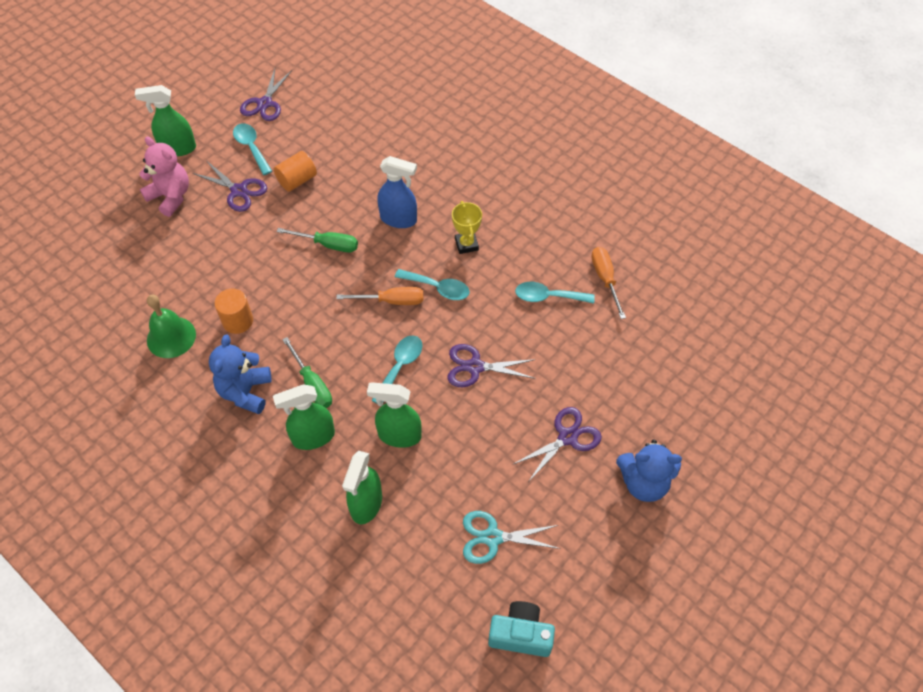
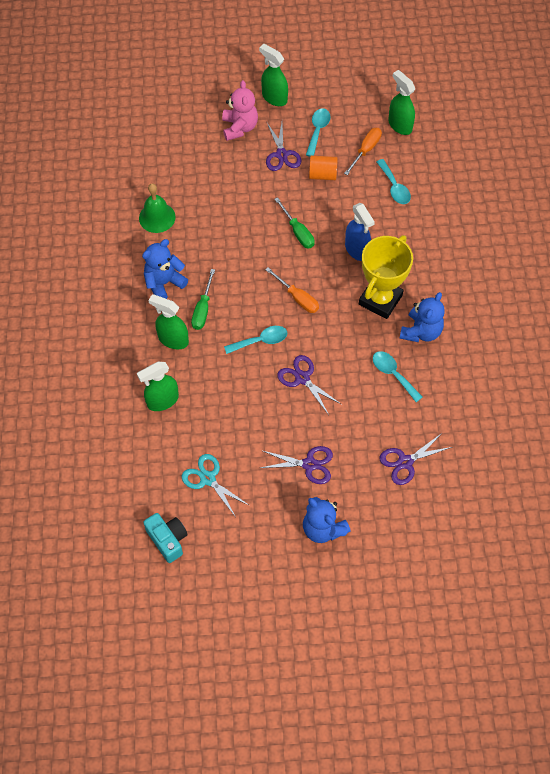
camera: 45 degrees right, 5 degrees up
orange cylinder [215,288,253,334] -> none
purple scissors [240,69,292,121] -> purple scissors moved to [380,433,452,485]
green spray bottle [367,382,421,448] -> green spray bottle moved to [388,70,415,135]
turquoise spoon [395,269,470,300] -> turquoise spoon moved to [377,159,411,204]
yellow trophy [452,201,482,254] -> yellow trophy [359,235,413,319], size x1.97
orange screwdriver [591,247,626,319] -> orange screwdriver moved to [344,128,382,175]
none -> blue teddy bear [399,292,445,342]

